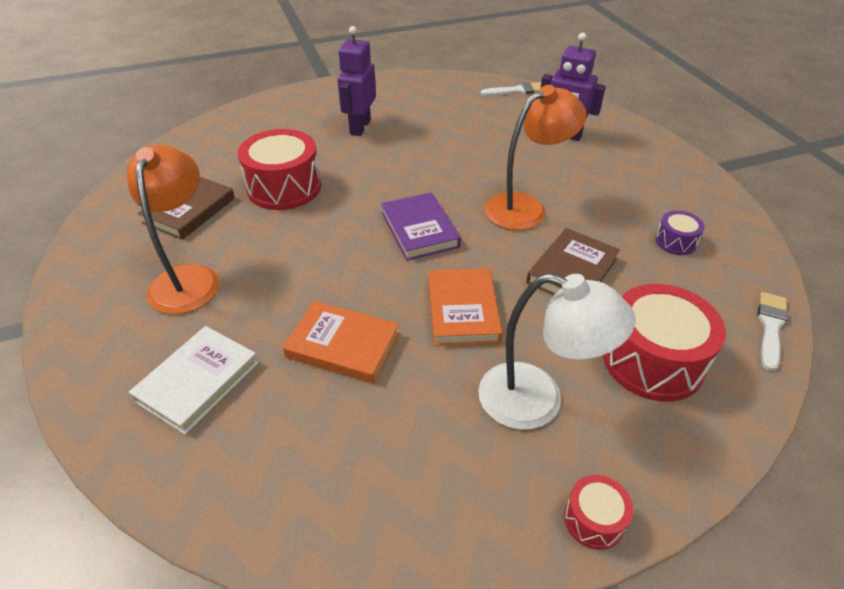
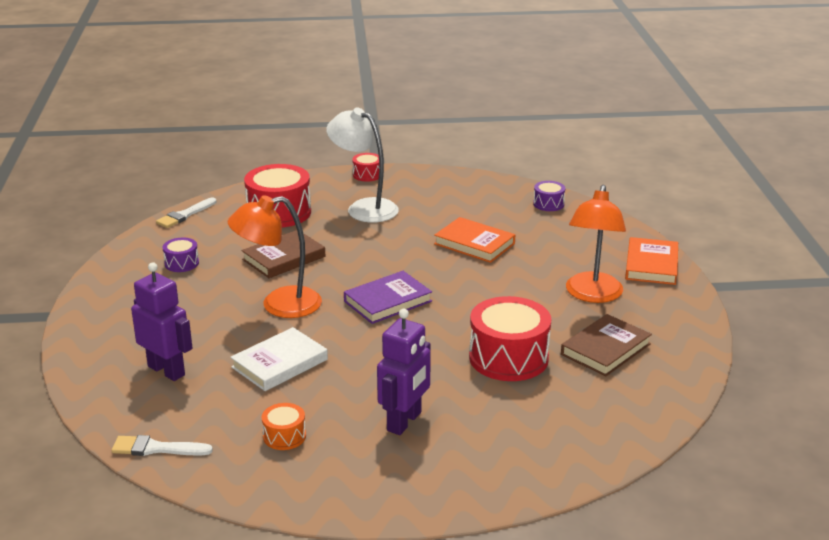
camera: 165 degrees left, 15 degrees down
white book [129,326,259,435] -> white book moved to [230,327,328,391]
purple book [381,192,461,261] -> purple book turned 60 degrees clockwise [344,271,432,324]
orange book [428,268,502,346] -> orange book moved to [625,237,678,285]
none -> orange drum [262,403,306,450]
none -> purple drum [533,181,565,211]

